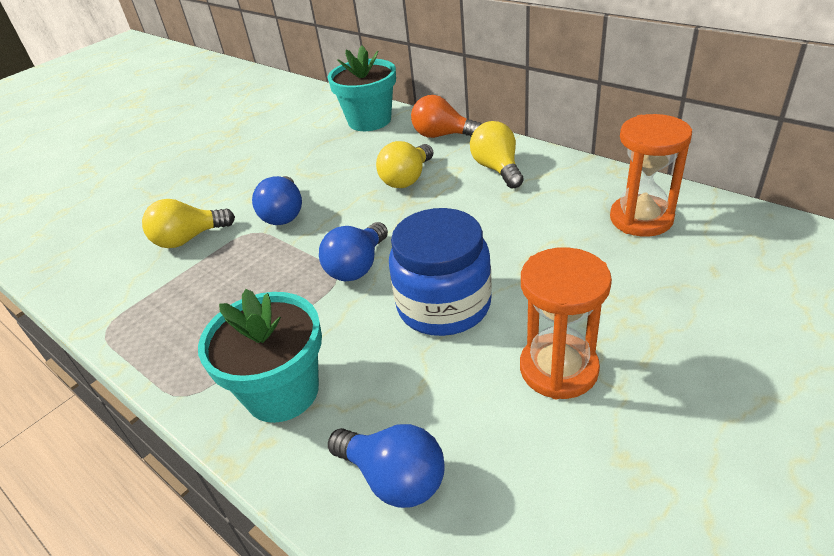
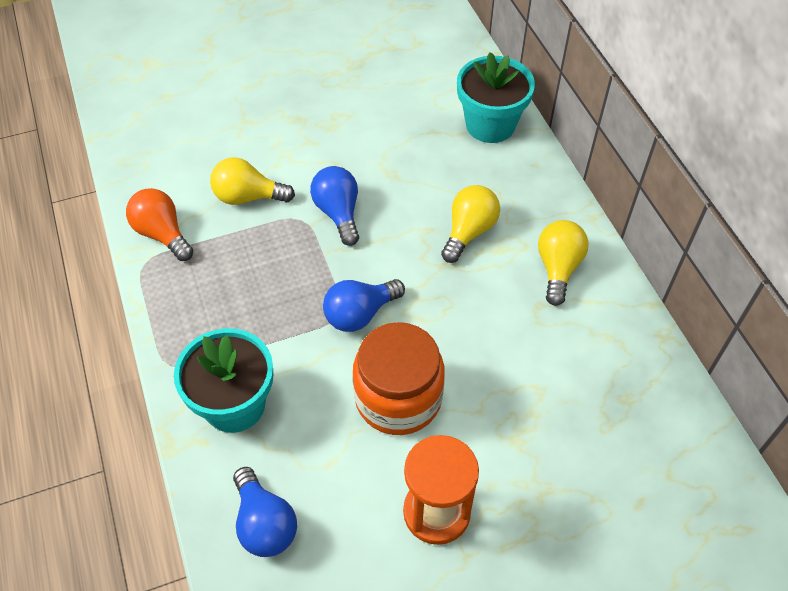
camera: 25 degrees right, 15 degrees up
blue light bulb [252,176,302,225] -> blue light bulb turned 135 degrees clockwise [310,166,359,246]
yellow light bulb [376,141,433,188] -> yellow light bulb turned 150 degrees clockwise [441,185,500,263]
blue jar [389,208,492,336] -> orange jar [353,322,445,435]
orange light bulb [411,95,482,138] -> orange light bulb moved to [126,188,193,261]
orange hourglass [610,114,692,237] -> none

